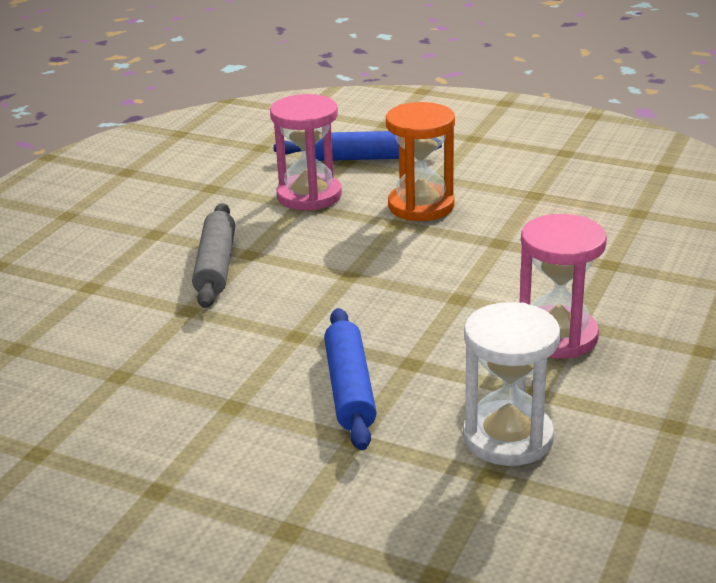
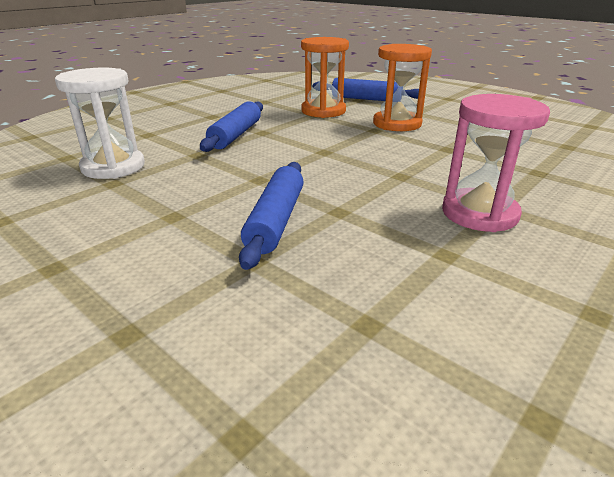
camera: 15 degrees right, 0 degrees up
grey rolling pin [192,203,235,308] -> blue rolling pin [200,101,263,152]
pink hourglass [270,94,342,210] -> orange hourglass [301,37,349,118]
white hourglass [463,302,561,466] -> white hourglass moved to [55,68,145,179]

